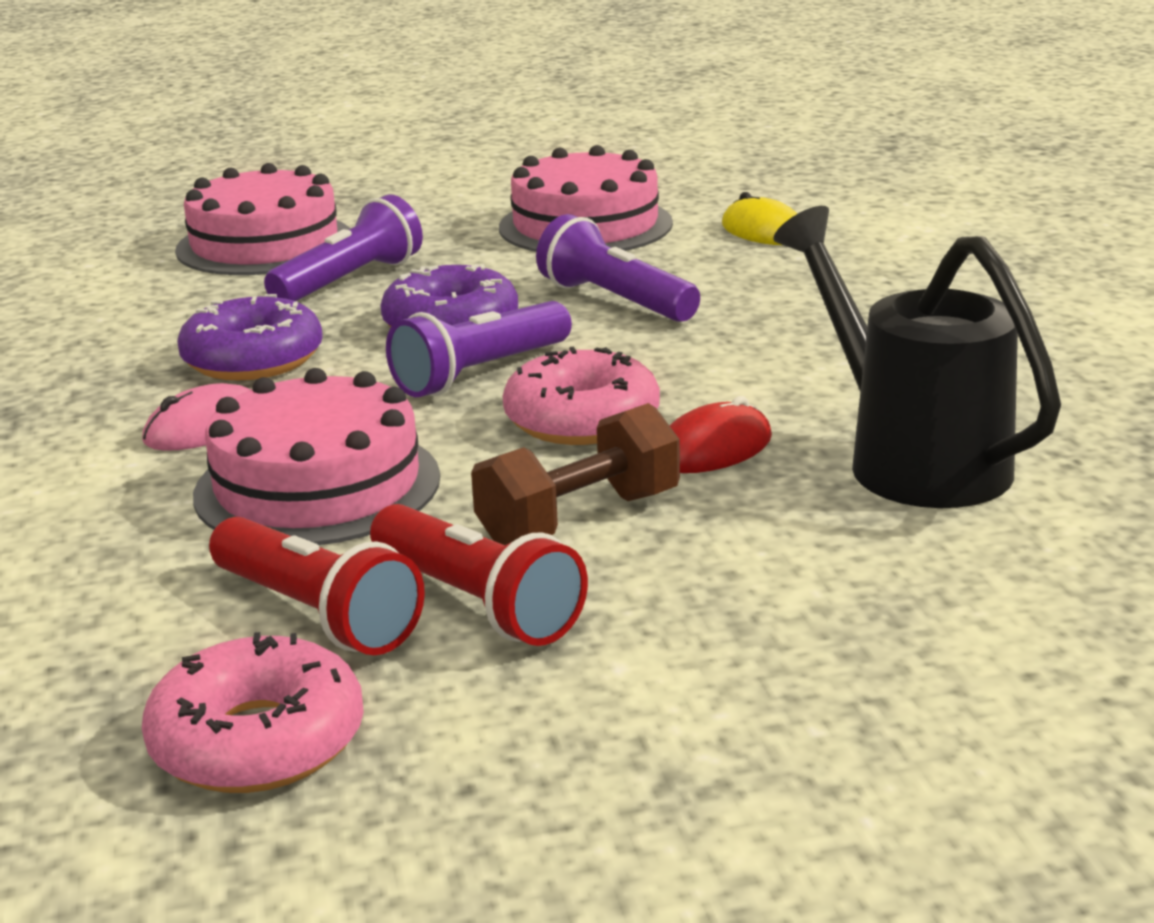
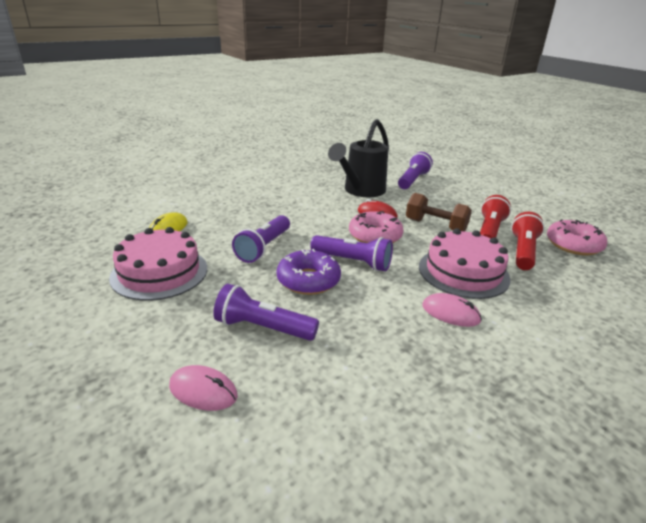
camera: 115 degrees left, 5 degrees up
pink cake [175,163,350,275] -> pink mouse [169,365,238,411]
purple donut [177,294,323,380] -> none
none -> purple flashlight [398,152,433,189]

